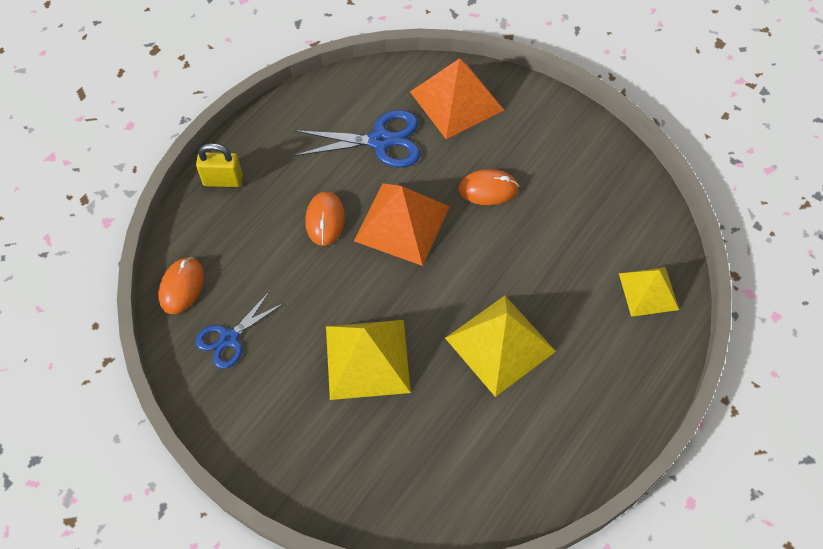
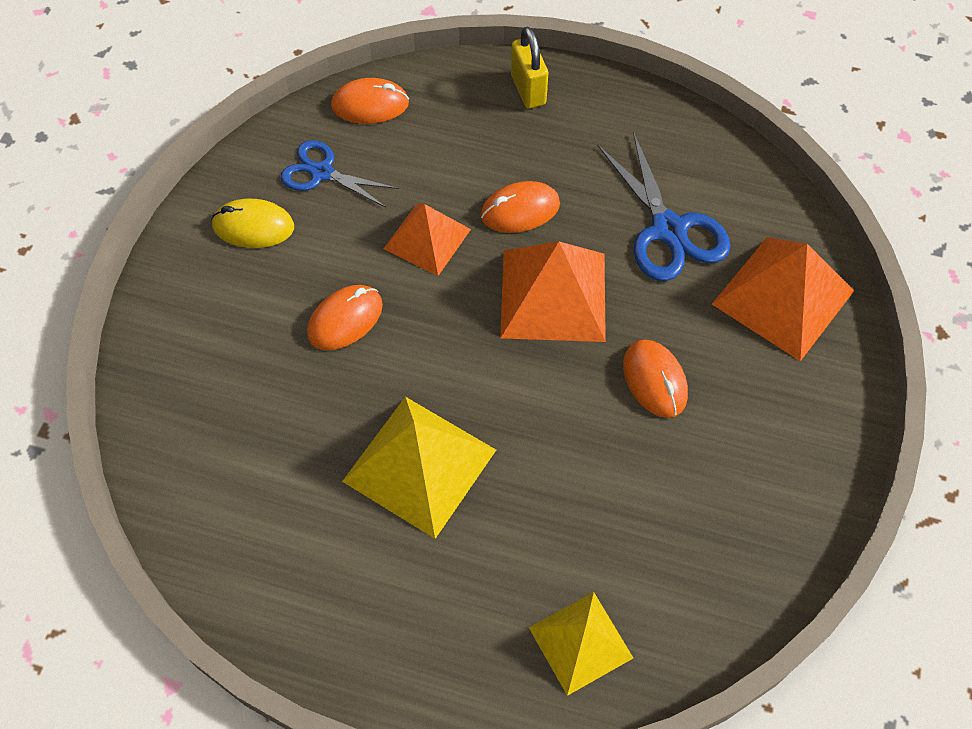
camera: 70 degrees right, 0 degrees up
yellow pyramid [326,320,411,400] -> orange mouse [307,285,383,350]
none -> yellow mouse [211,199,294,248]
none -> orange pyramid [383,203,471,276]

